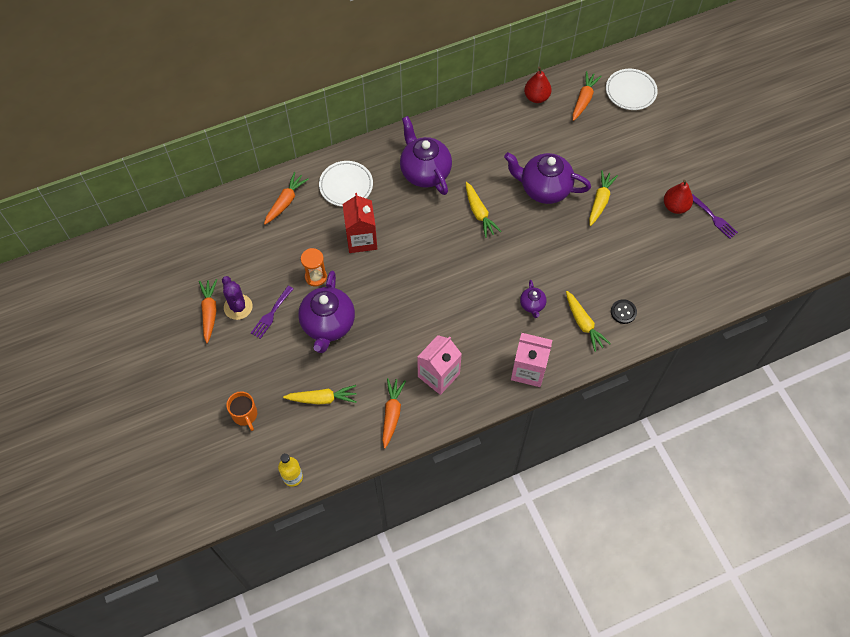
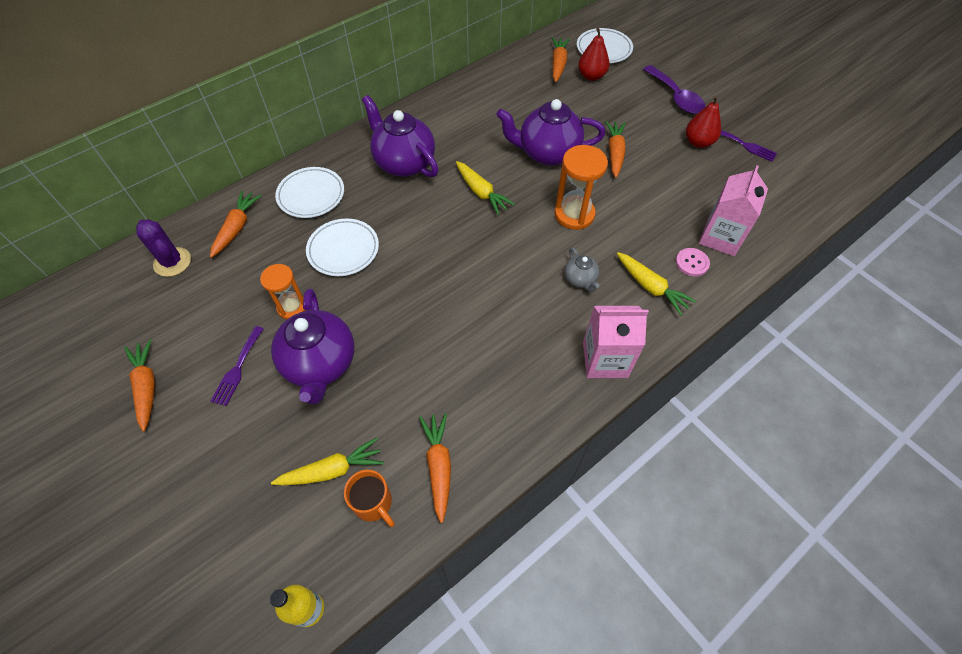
camera: 15 degrees left, 5 degrees down
purple cactus [222,276,253,320] -> purple cactus moved to [136,219,191,277]
orange mug [226,391,257,431] -> orange mug moved to [344,470,395,527]
red carton [343,193,377,253] -> white plate [306,218,379,276]
pink carton [417,335,462,395] -> pink carton moved to [699,165,768,256]
purple teapot [520,280,546,318] -> grey teapot [565,247,599,292]
red pear [524,67,552,103] -> red pear moved to [578,28,610,81]
yellow carrot [589,170,618,226] -> orange carrot [605,121,626,178]
black button [611,299,637,324] -> pink button [676,248,710,276]
none -> orange hourglass [554,145,608,230]
none -> purple spoon [643,65,705,114]

